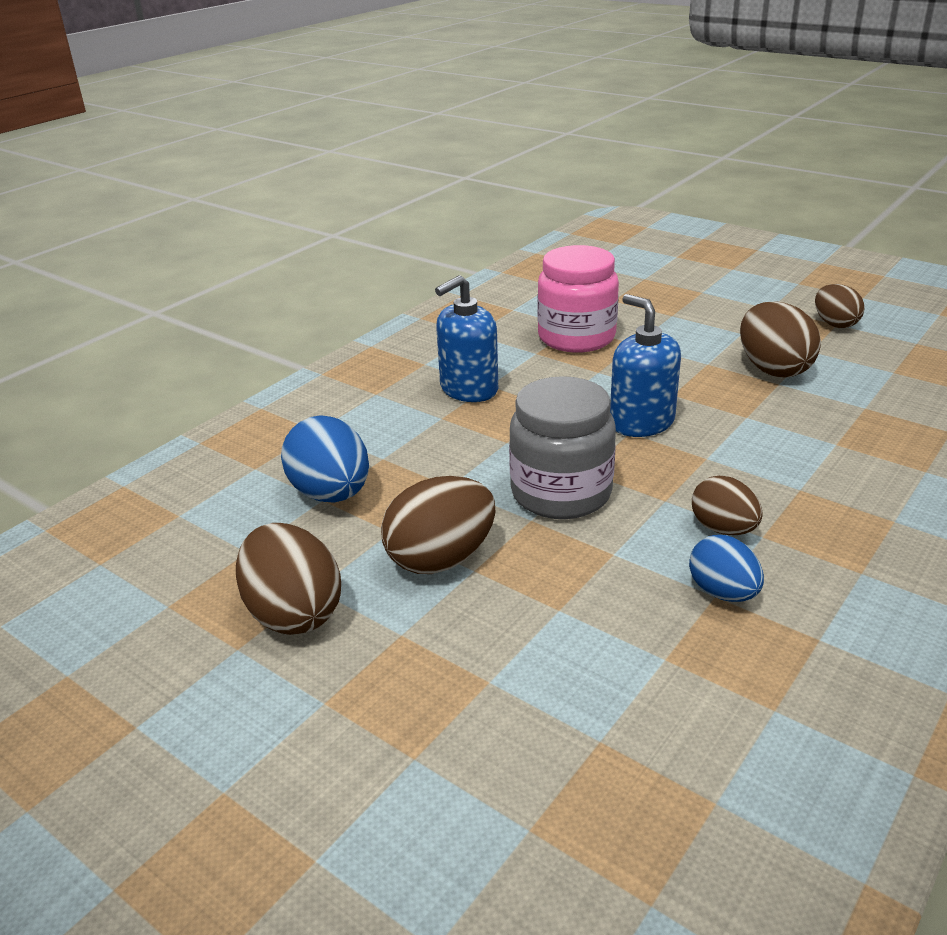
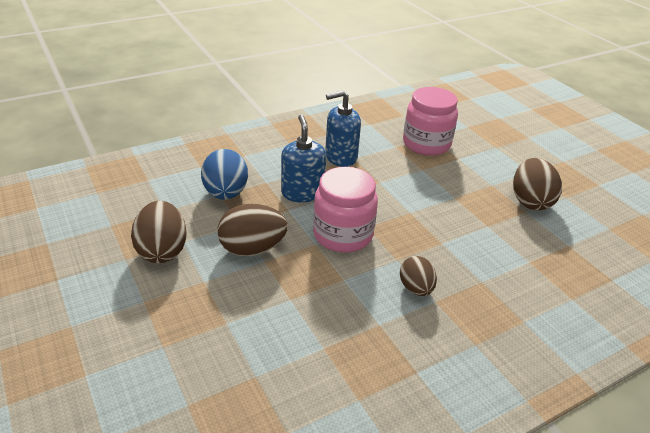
camera: 20 degrees right, 5 degrees up
grey jar [509,376,616,519] -> pink jar [313,167,378,253]
blue soap dispenser [610,294,681,437] -> blue soap dispenser moved to [281,115,326,202]
blue egg [689,535,764,602] -> none
brown egg [815,284,865,328] -> none

